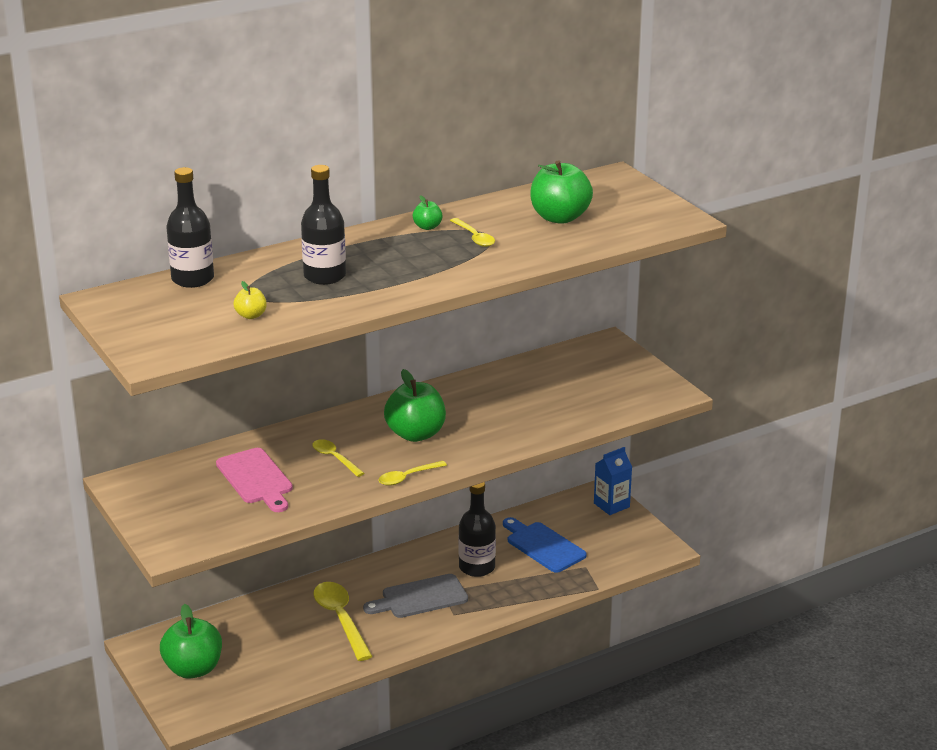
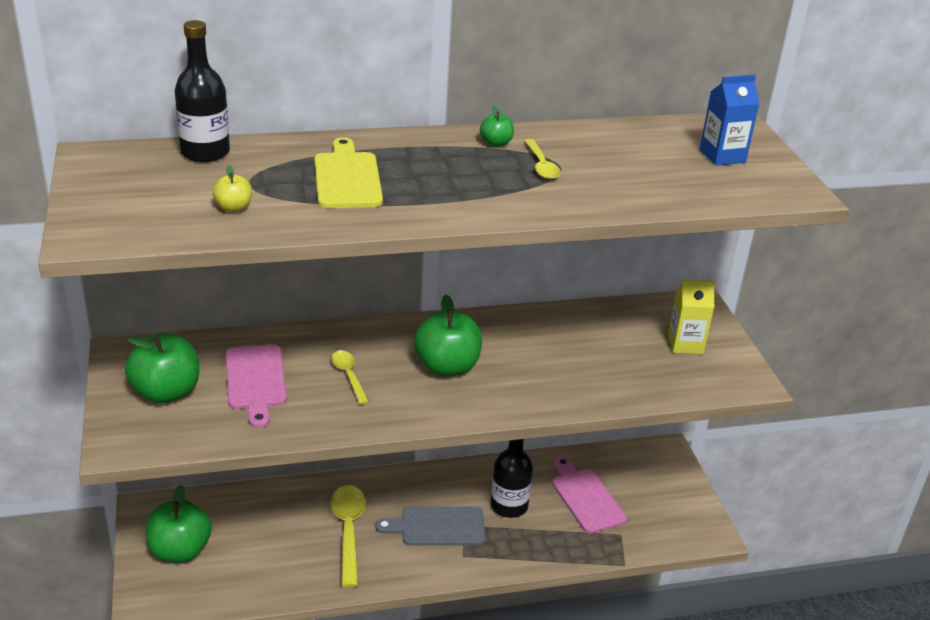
camera: 15 degrees right, 5 degrees up
black bottle [301,165,346,285] -> yellow cutting board [314,137,383,208]
yellow spoon [378,461,447,486] -> none
blue cutting board [503,517,587,573] -> pink cutting board [552,456,627,534]
green apple [530,160,593,224] -> green apple moved to [125,333,199,404]
blue carton [594,447,632,515] -> blue carton moved to [700,75,760,166]
none -> yellow carton [668,280,715,354]

